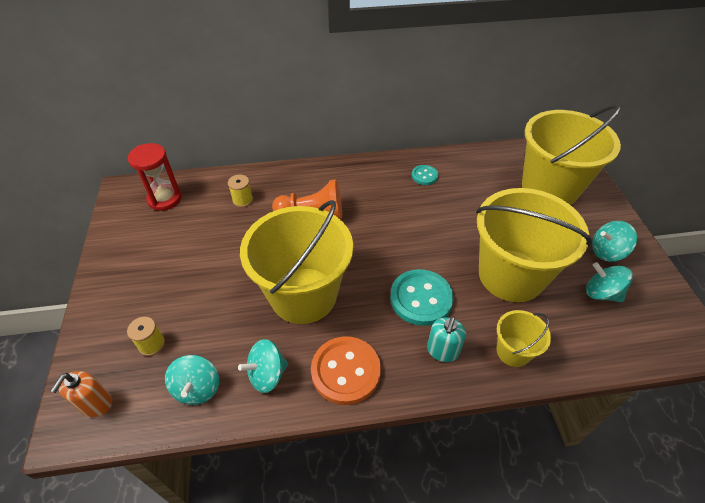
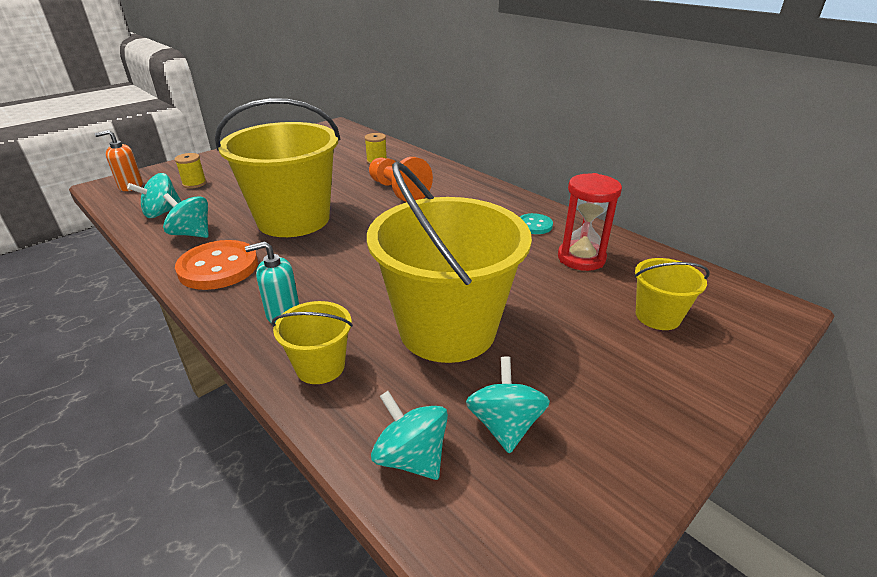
camera: 55 degrees right, 15 degrees down
red hourglass [128,143,182,211] -> red hourglass moved to [558,173,622,271]
turquoise button [390,269,454,326] -> none
yellow bucket [522,105,621,205] -> yellow bucket [634,258,710,330], size x0.46
turquoise spinning top [592,221,637,262] -> turquoise spinning top moved to [371,391,448,480]

